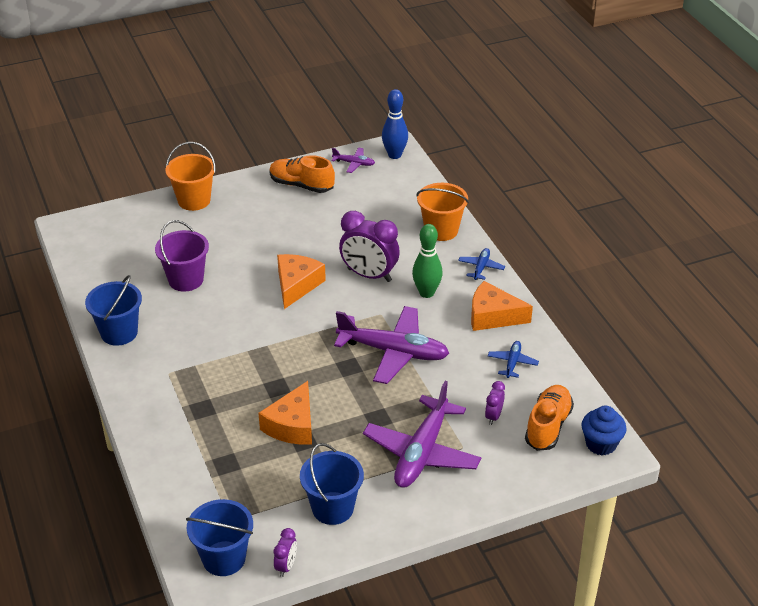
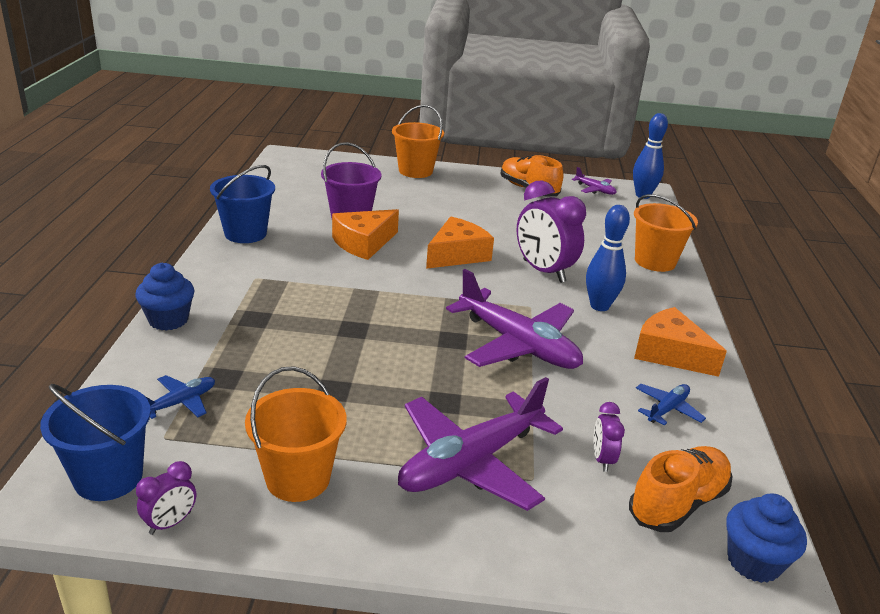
camera: 25 degrees right, 10 degrees down
orange cheese [258,381,312,445] -> orange cheese moved to [332,209,399,260]
blue bucket [300,443,364,525] -> orange bucket [245,366,347,502]
green bowling pin [412,224,443,298] -> blue bowling pin [586,205,630,311]
blue plane [458,248,505,280] -> blue plane moved to [145,375,215,419]
purple clock [485,381,505,425] -> purple clock turned 45 degrees counterclockwise [593,402,625,472]
none -> blue cupcake [135,263,194,331]

